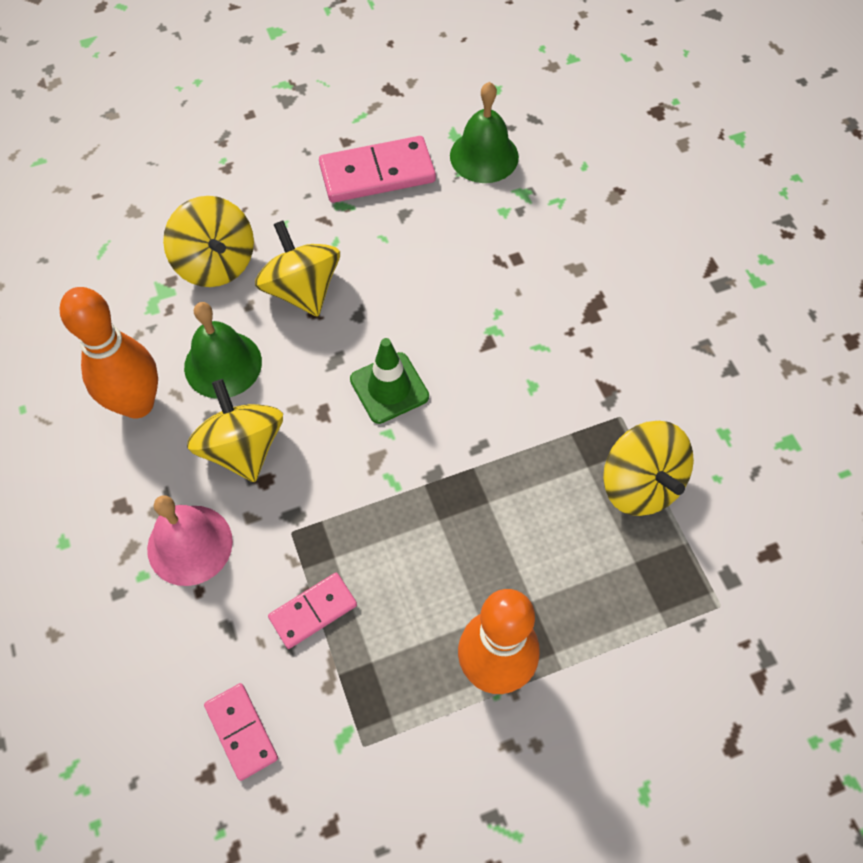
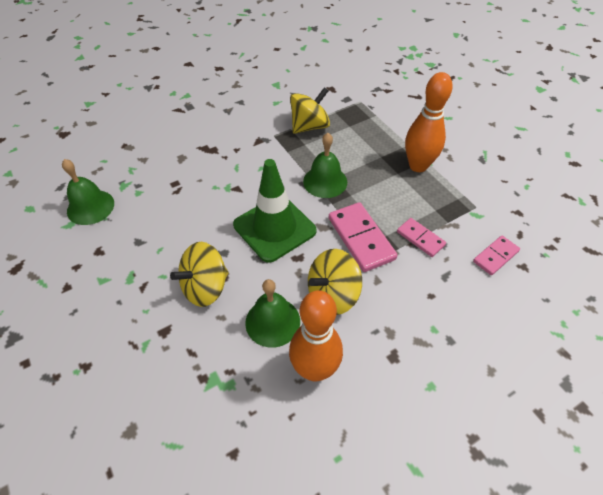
camera: 100 degrees left, 10 degrees down
pink bell [147,495,233,586] -> none
yellow spinning top [163,196,254,287] -> none
pink domino [319,136,436,203] -> pink domino moved to [329,202,398,272]
green traffic cone [350,338,429,424] -> green traffic cone [233,159,317,263], size x1.67
none -> green bell [303,133,347,198]

